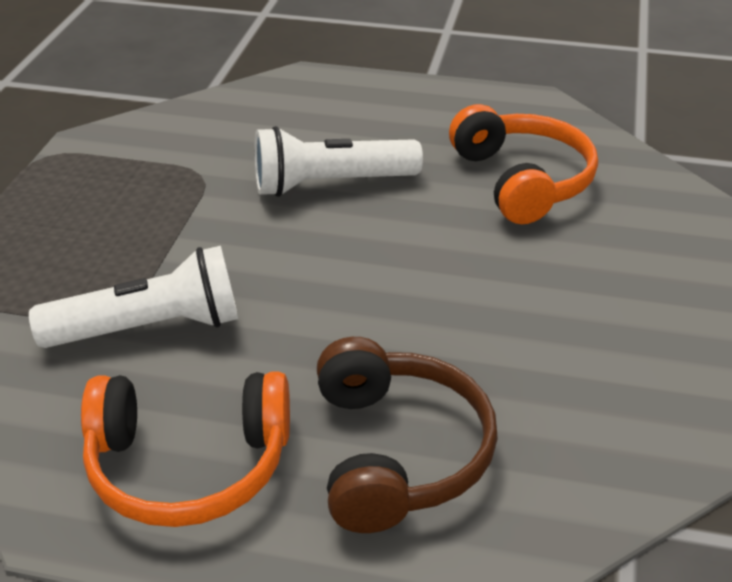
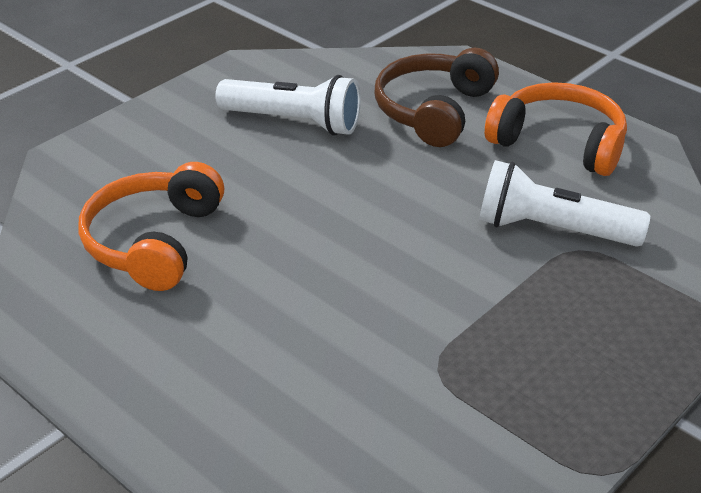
camera: 150 degrees left, 0 degrees up
white flashlight [254,126,423,197] -> white flashlight moved to [215,75,361,135]

